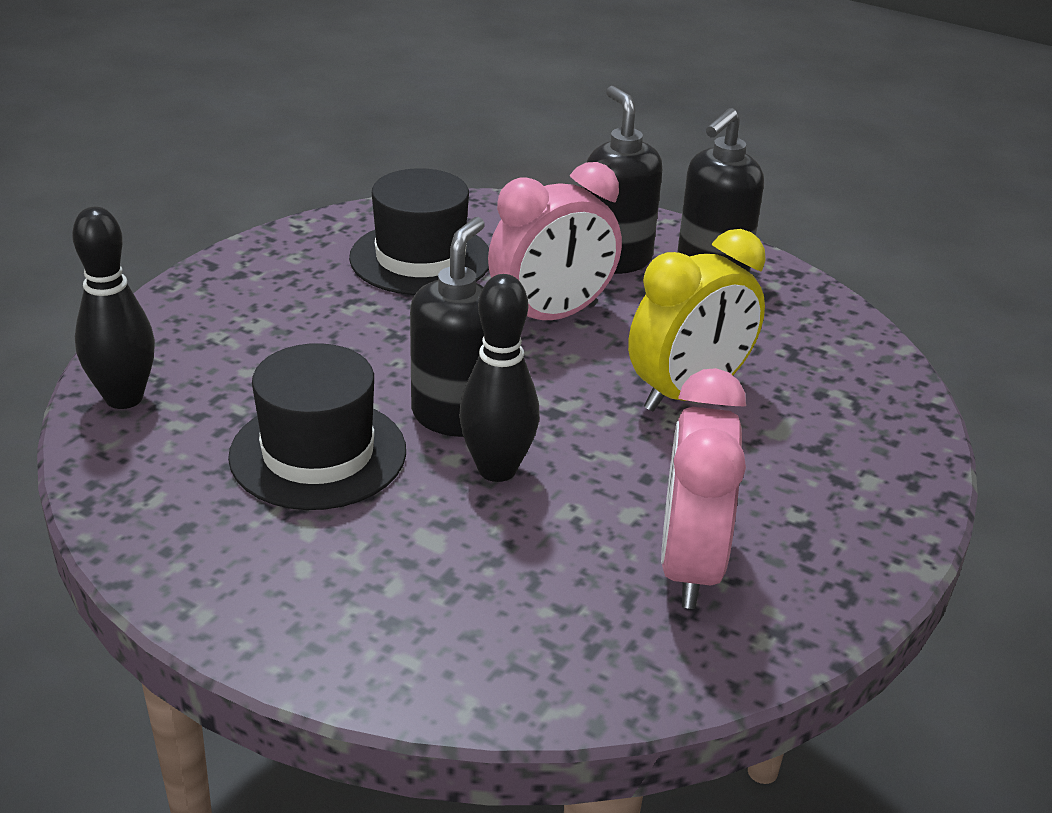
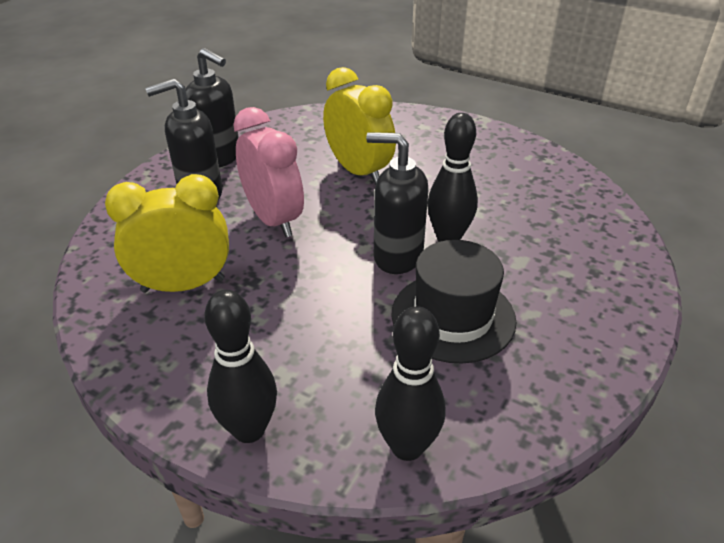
camera: 90 degrees left, 5 degrees up
black hat [349,168,489,295] -> yellow clock [105,174,229,293]
pink clock [661,368,746,609] -> none
none -> black bowling pin [204,290,277,443]

